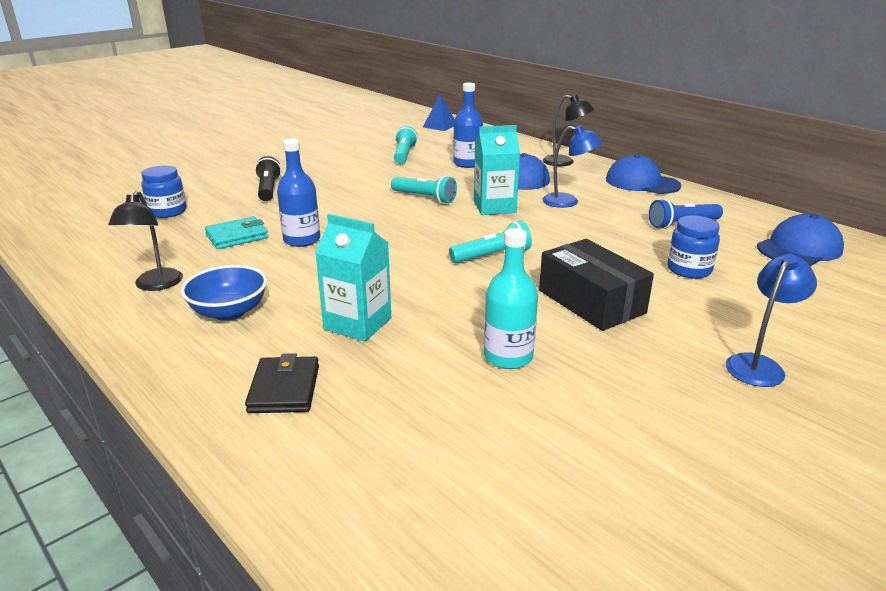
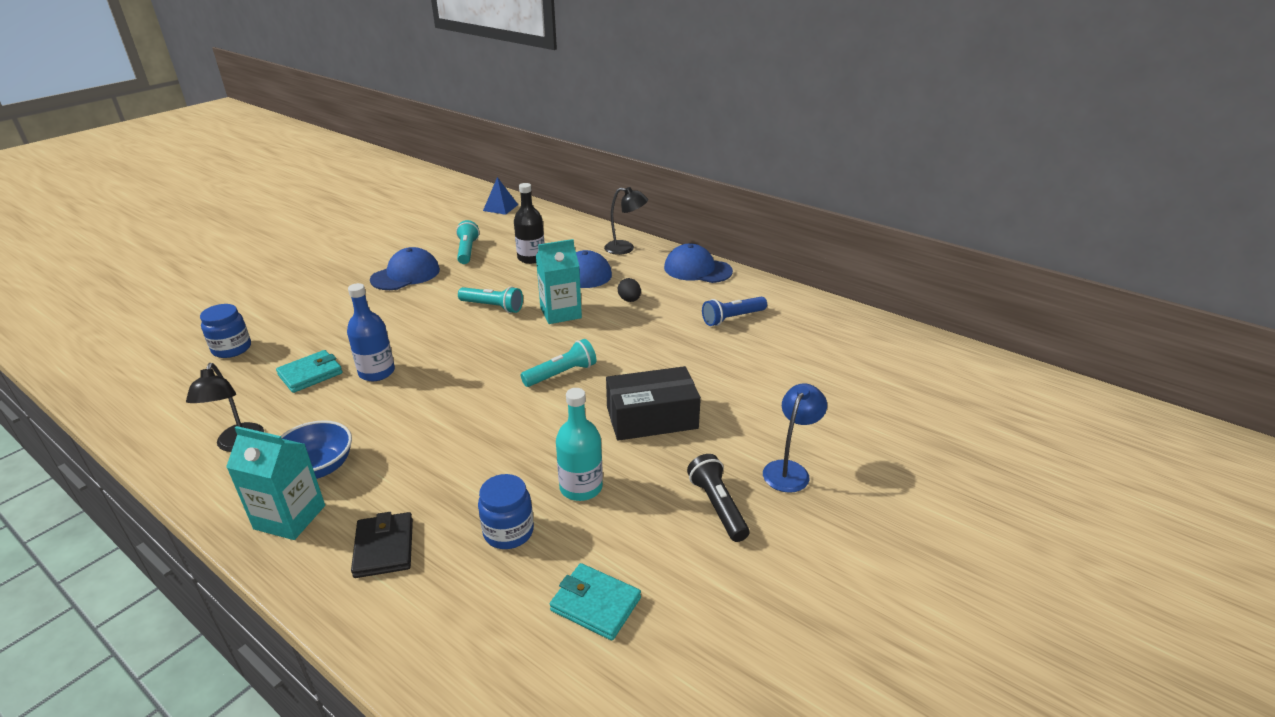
camera: 10 degrees left, 5 degrees up
black flashlight [255,156,281,201] -> black flashlight moved to [687,454,749,542]
turquoise carton [315,214,391,342] -> turquoise carton moved to [226,426,325,540]
blue bottle [453,83,483,168] -> black bottle [514,183,545,264]
black box [539,239,654,331] -> black box turned 60 degrees counterclockwise [606,366,701,441]
blue lamp [542,125,603,208] -> black egg [618,278,641,302]
blue jar [667,215,720,279] -> blue jar moved to [478,474,534,549]
blue cap [757,214,844,266] -> blue cap moved to [370,247,440,290]
none -> turquoise wallet [550,563,641,640]

